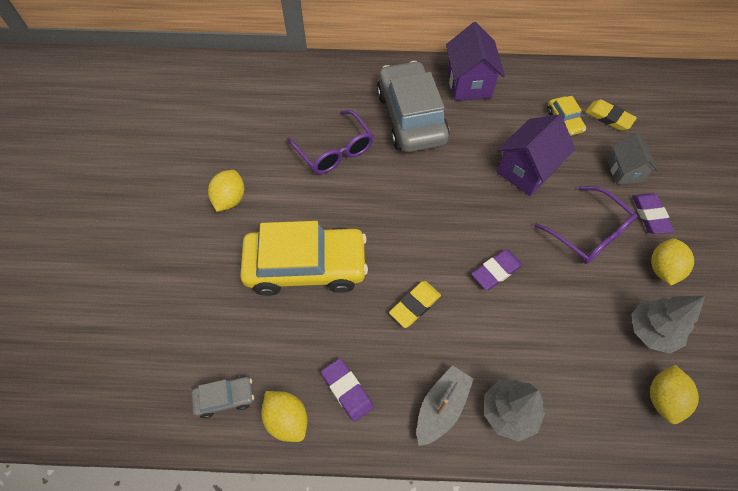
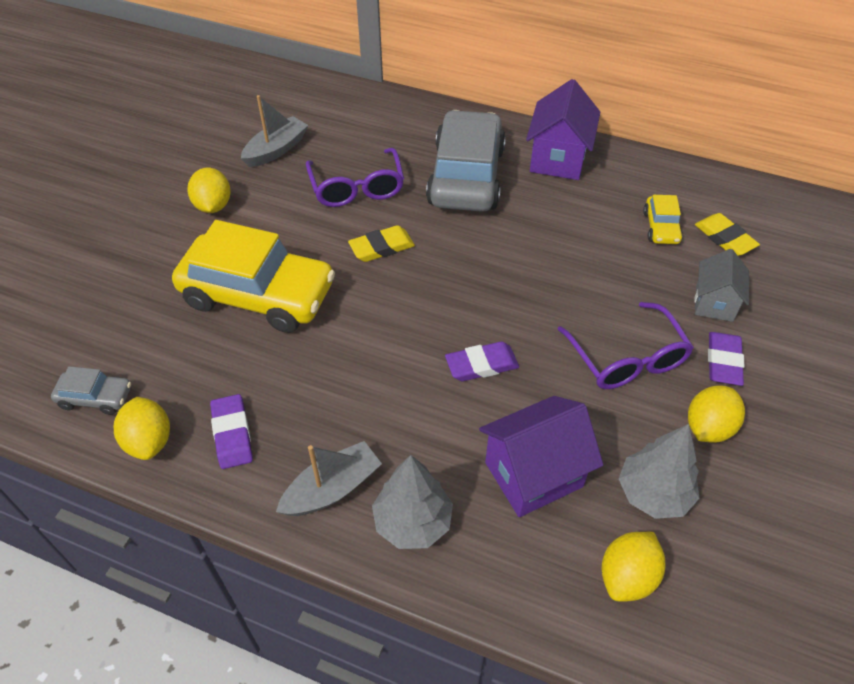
camera: 20 degrees right, 10 degrees down
yellow lemon [208,170,244,212] -> yellow lemon turned 45 degrees counterclockwise [187,168,231,213]
yellow eraser [389,281,441,328] -> yellow eraser moved to [348,225,415,262]
purple house [497,114,575,196] -> purple house moved to [479,396,603,517]
none -> grey boat [241,95,308,167]

